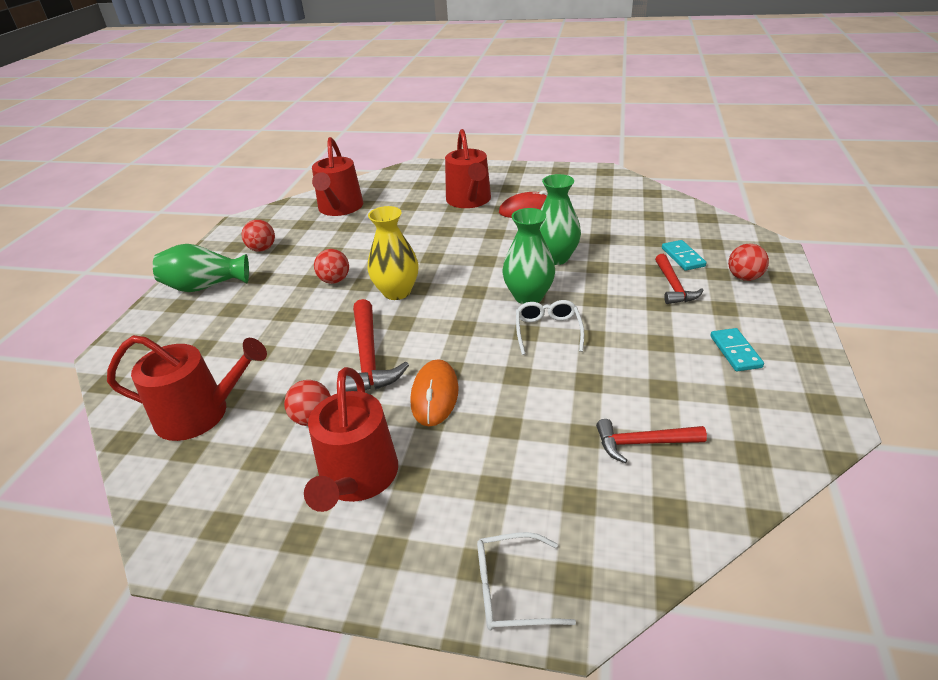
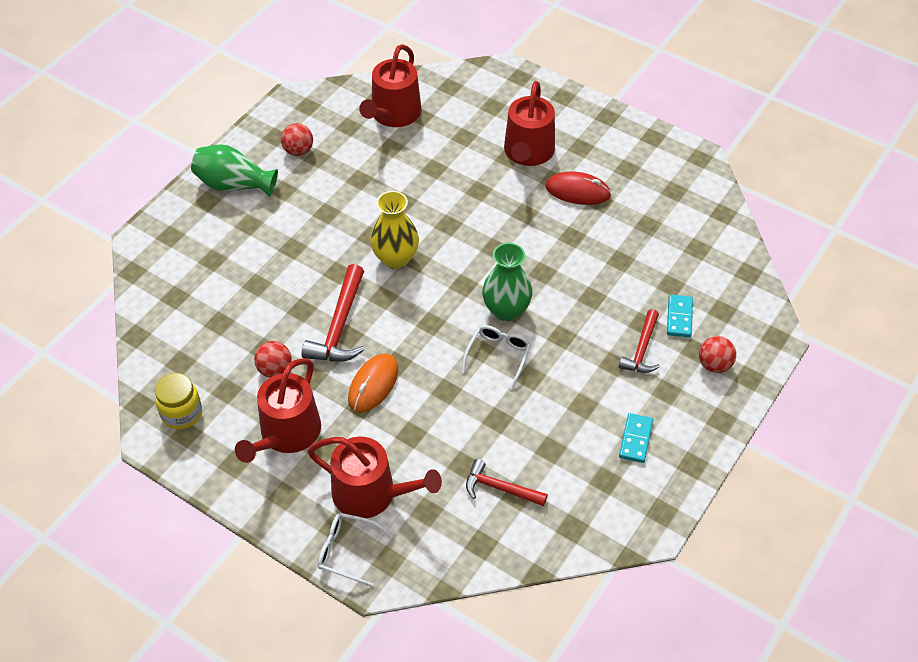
camera: 20 degrees right, 15 degrees up
red watering can [107,335,267,441] -> red watering can moved to [308,437,442,518]
red ball [314,249,349,284] -> none
green vase [540,174,581,265] -> none
none -> yellow jar [155,373,202,430]

